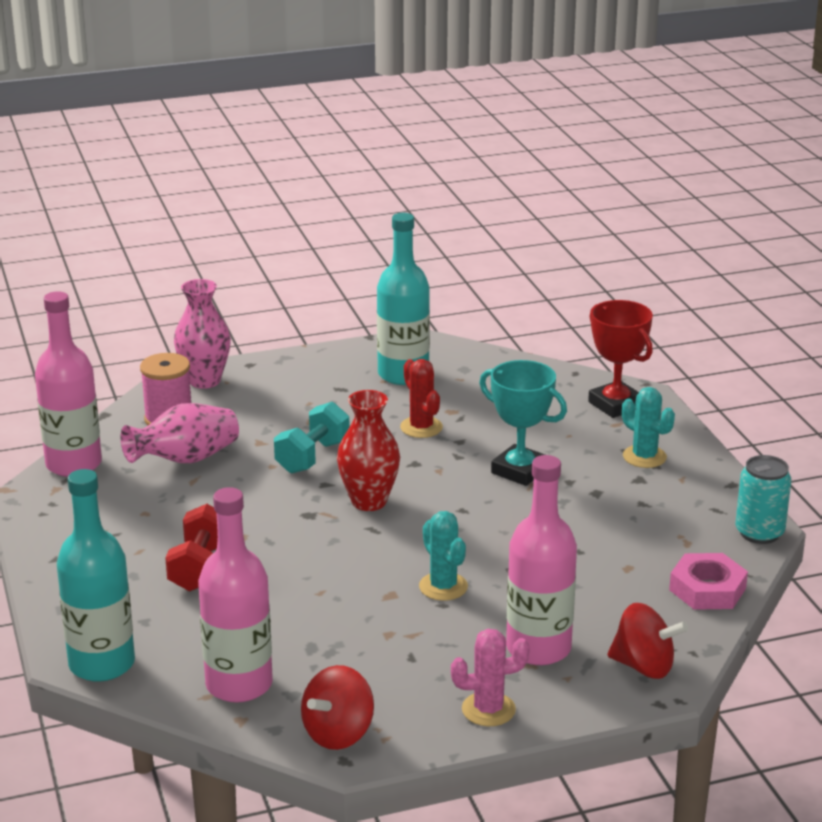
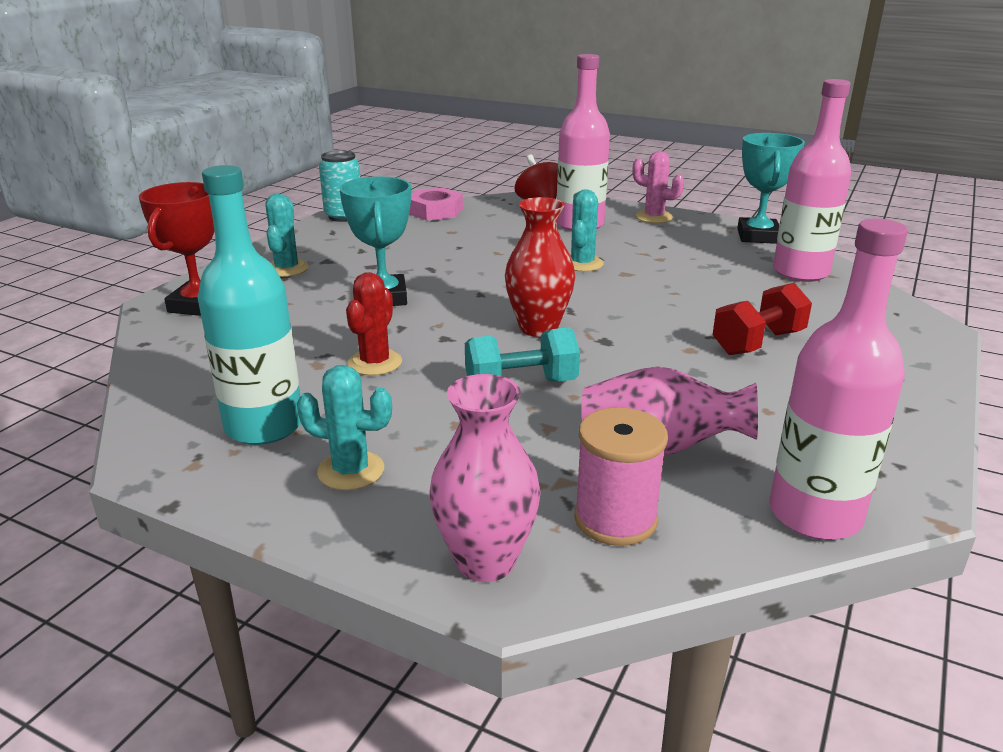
camera: 135 degrees left, 0 degrees up
turquoise bottle [57,469,135,682] -> none
red spinning top [301,665,374,750] -> turquoise trophy [737,133,805,244]
none -> turquoise cactus [297,365,392,490]

